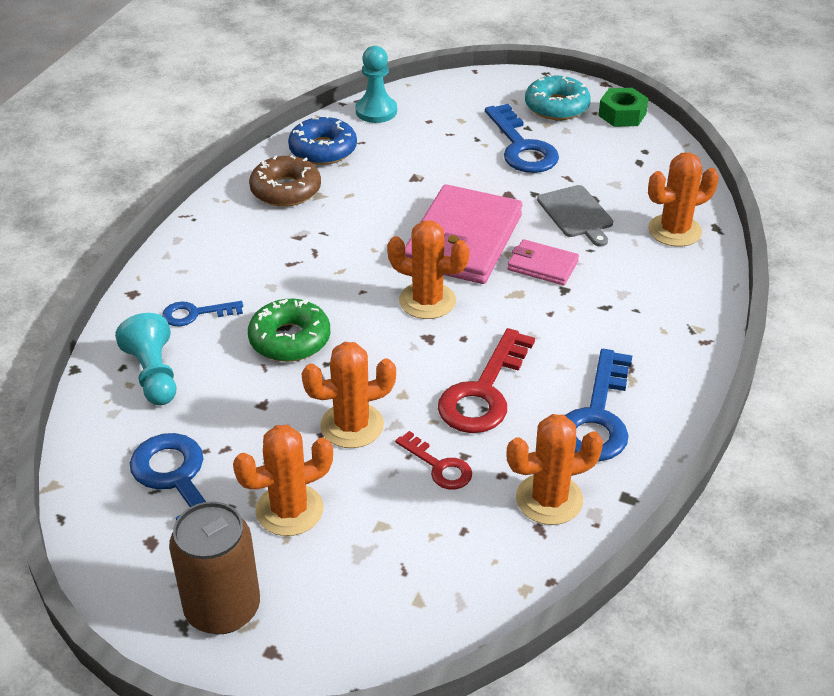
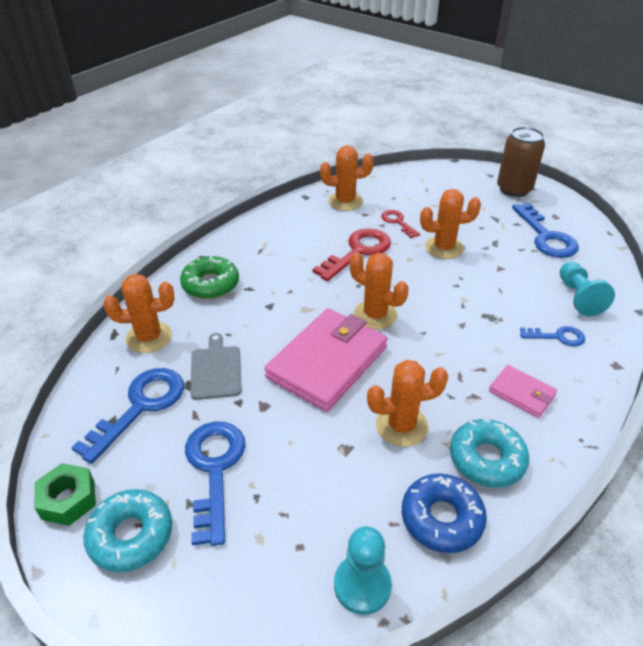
camera: 165 degrees left, 0 degrees up
orange cactus [233,425,333,536] -> orange cactus moved to [367,360,448,447]
green donut [248,299,330,362] -> green donut moved to [180,256,239,299]
brown donut [249,155,321,207] -> turquoise donut [450,419,529,488]
pink wallet [507,239,579,285] -> pink wallet moved to [489,365,557,418]
blue key [565,349,633,461] -> blue key moved to [71,368,184,464]

